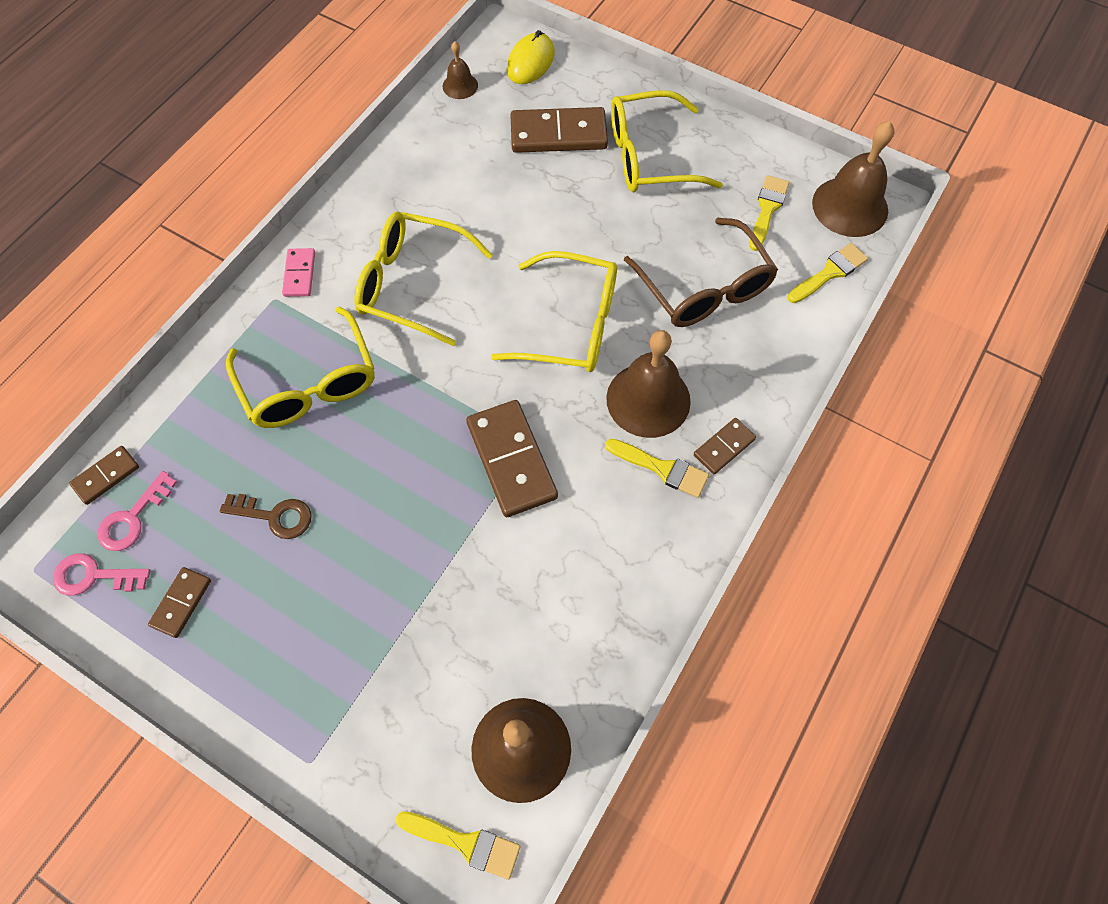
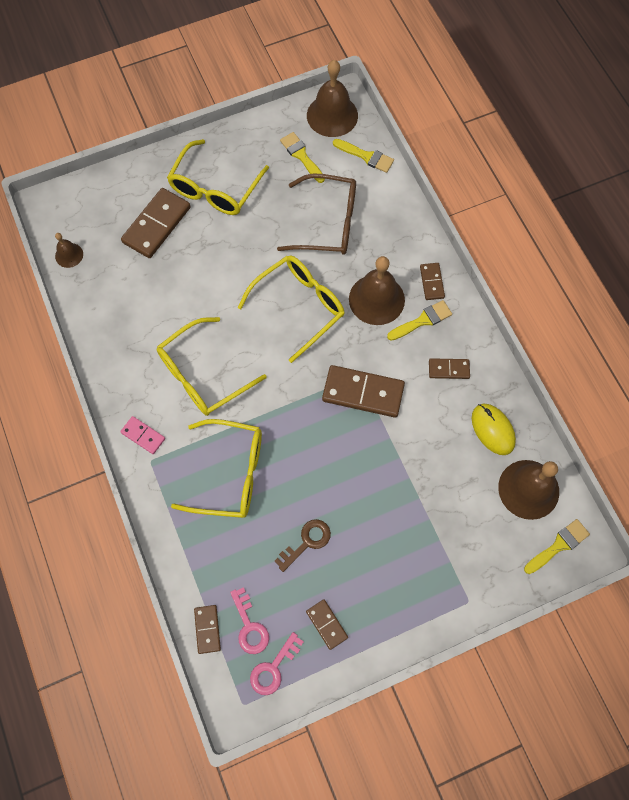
camera: 55 degrees left, 5 degrees up
yellow mouse [507,30,554,84] -> yellow mouse moved to [472,404,516,455]
yellow brush [788,243,868,303] -> yellow brush turned 120 degrees clockwise [333,139,394,173]
none -> brown domino [429,358,470,379]

